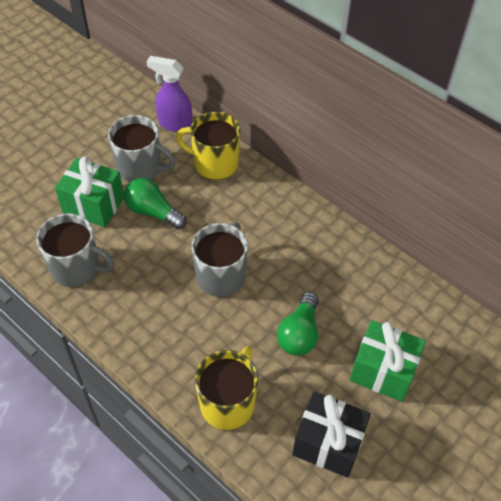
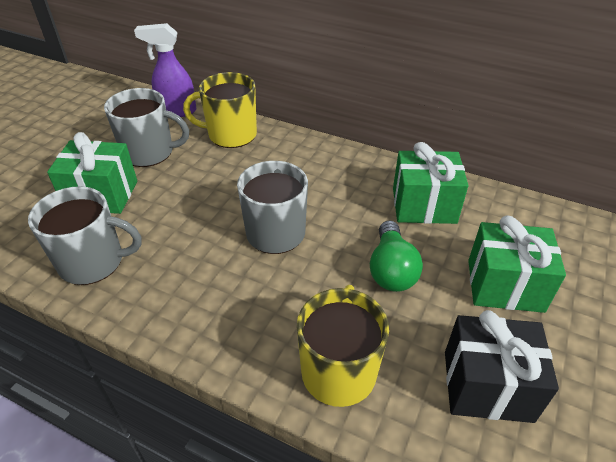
camera: 15 degrees left, 10 degrees down
green light bulb [124,178,186,229] -> none
none -> green gift [393,142,468,224]

